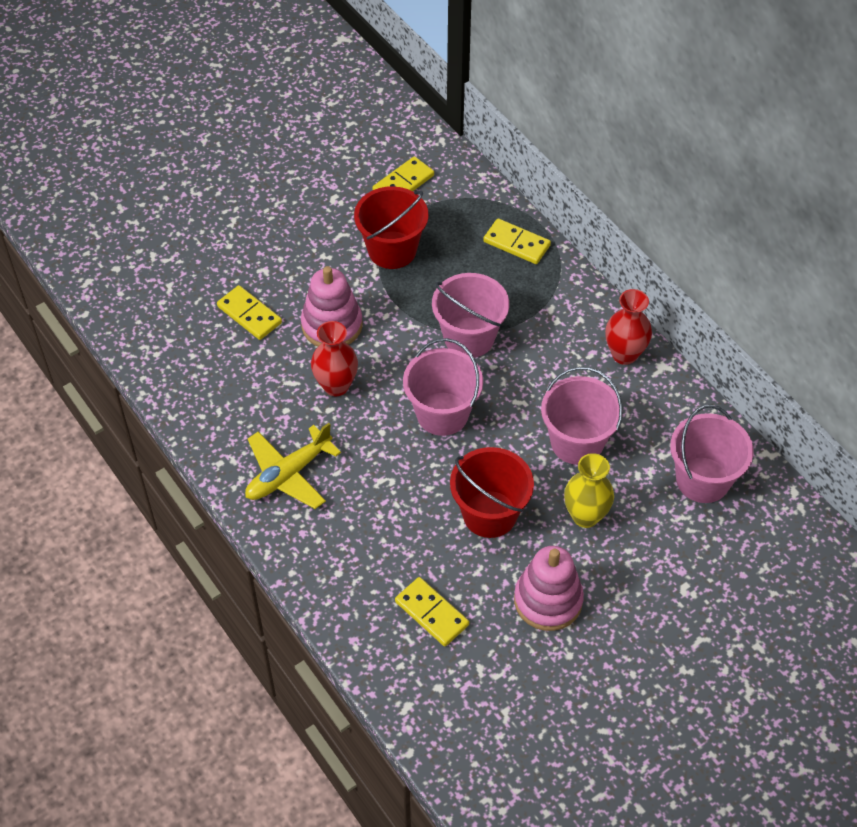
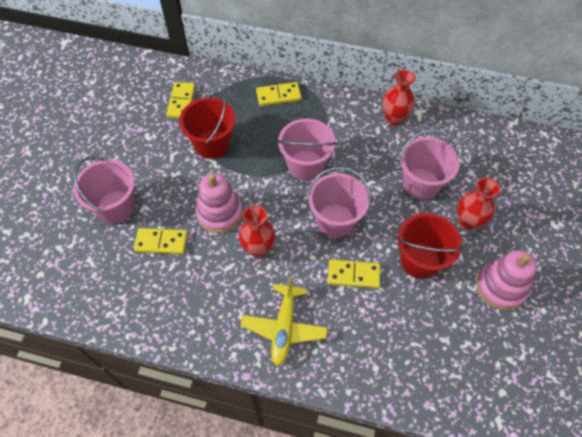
camera: 40 degrees left, 5 degrees up
yellow domino [395,577,469,646] -> yellow domino moved to [328,259,380,288]
yellow vase [564,453,614,528] -> red vase [457,178,500,231]
pink bucket [670,405,754,503] -> pink bucket moved to [73,156,135,223]

